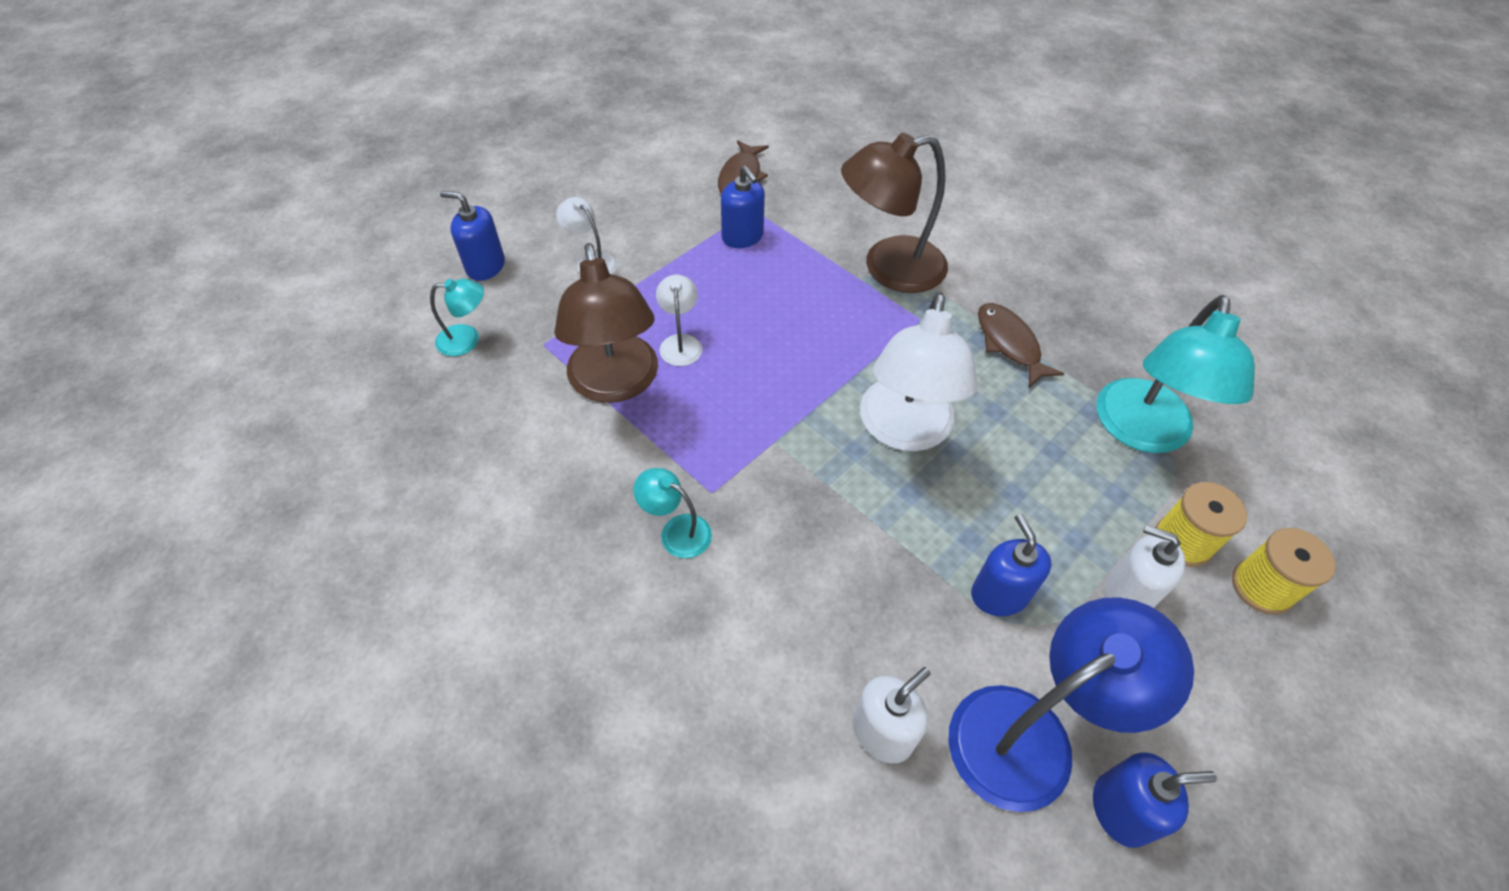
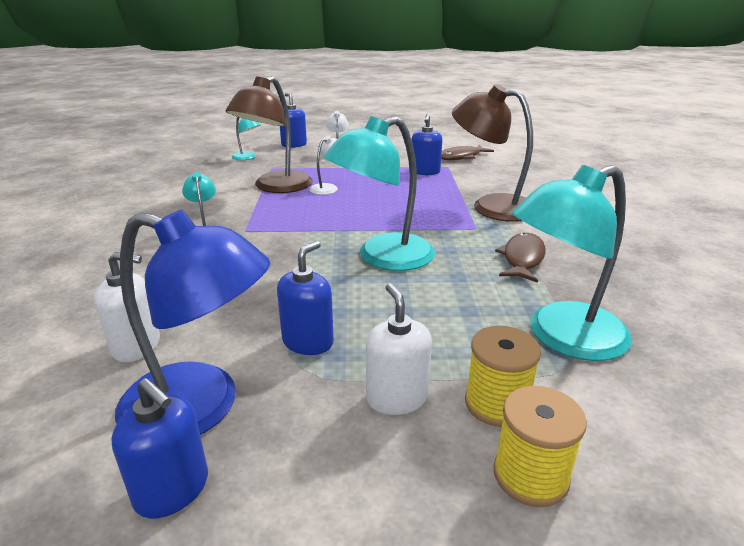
camera: 45 degrees right, 25 degrees down
white lamp [860,292,978,451] -> turquoise lamp [324,116,435,271]

